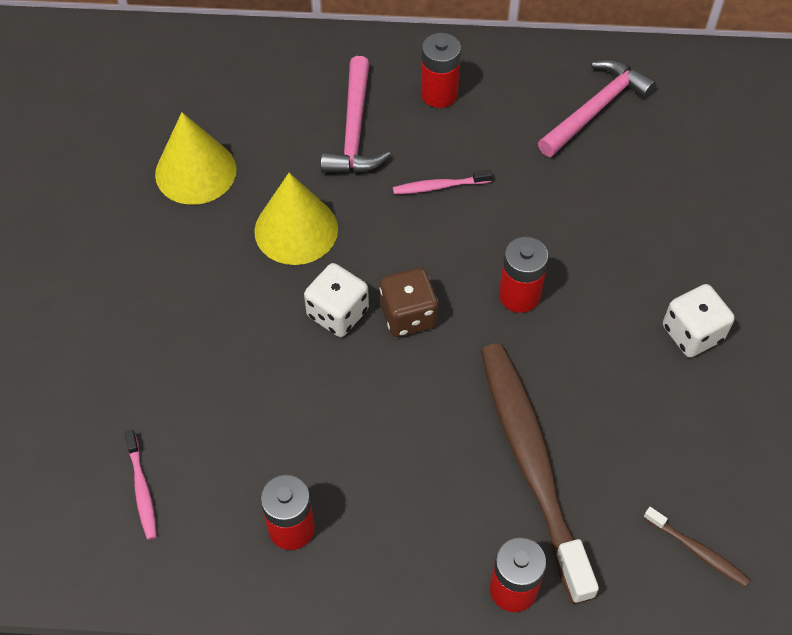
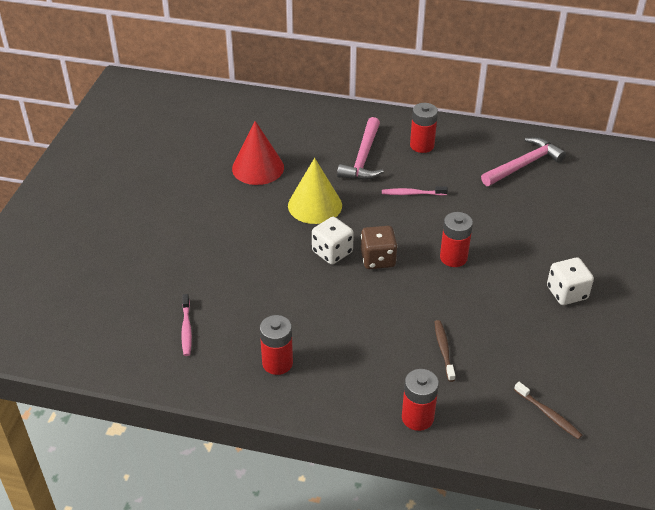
camera: 10 degrees right, 15 degrees down
yellow cone [155,112,237,205] -> red cone [232,121,284,185]
brown toothbrush [481,343,599,604] -> brown toothbrush [435,320,455,382], size x0.40

